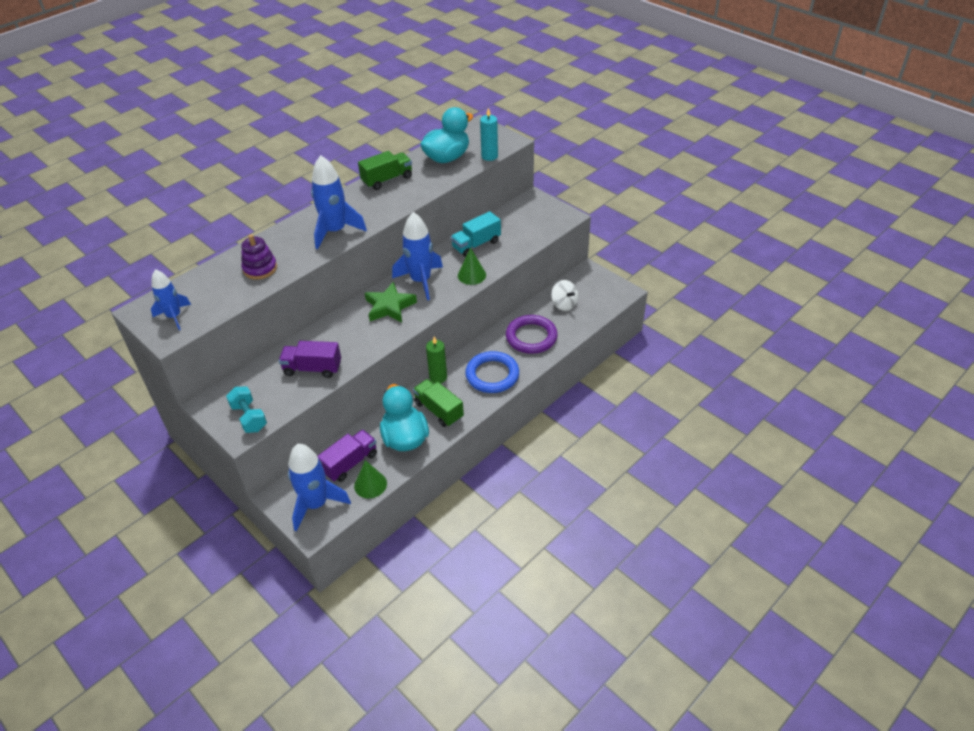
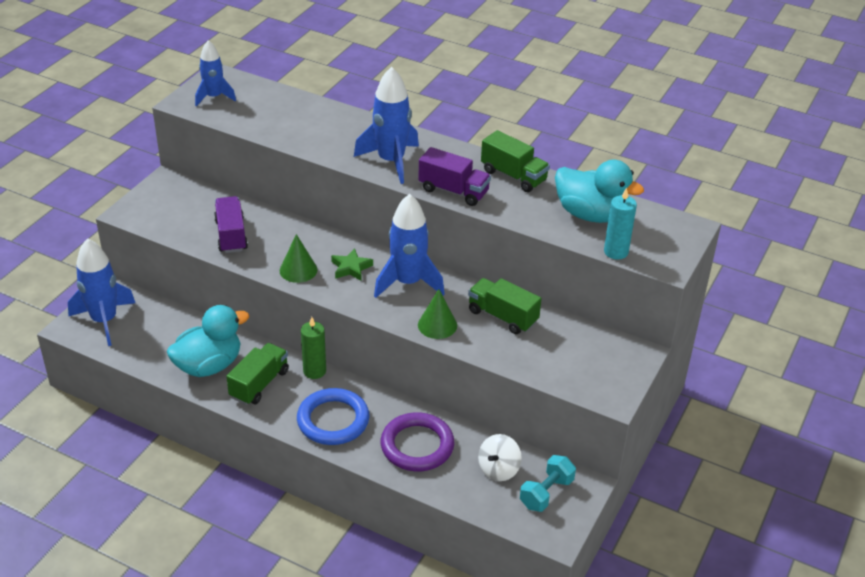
camera: 70 degrees right, 5 degrees down
turquoise dumbbell [226,387,267,433] -> turquoise dumbbell moved to [520,455,576,512]
purple stacking toy [241,234,277,280] -> none
purple truck [317,430,377,482] -> purple truck moved to [418,147,491,206]
green cone [354,460,387,498] -> green cone moved to [280,234,317,283]
green star [365,282,417,323] -> green star [331,248,373,281], size x0.64
turquoise truck [451,211,501,257] -> green truck [468,278,541,334]

